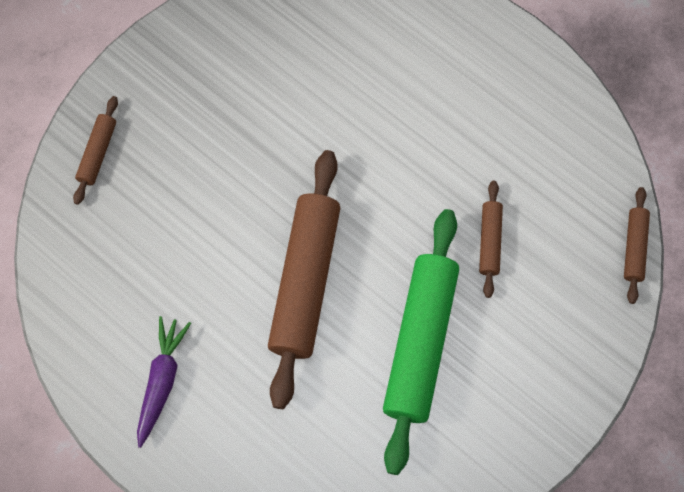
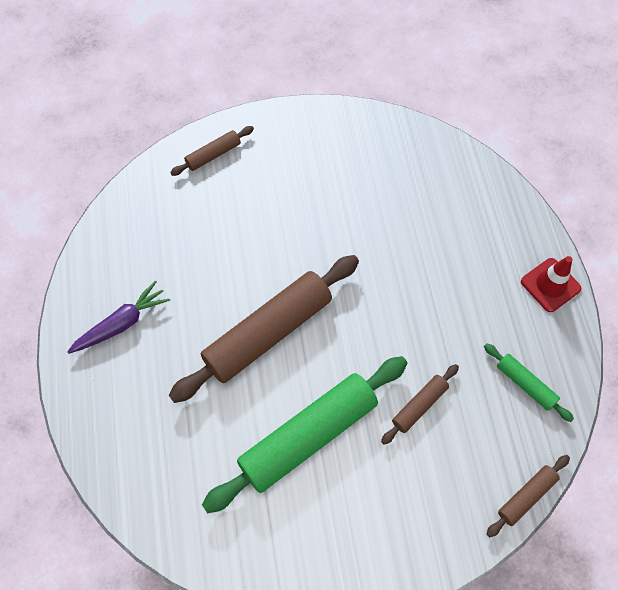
camera: 40 degrees right, 5 degrees down
none -> green rolling pin [484,343,574,422]
none -> red traffic cone [521,256,581,312]

